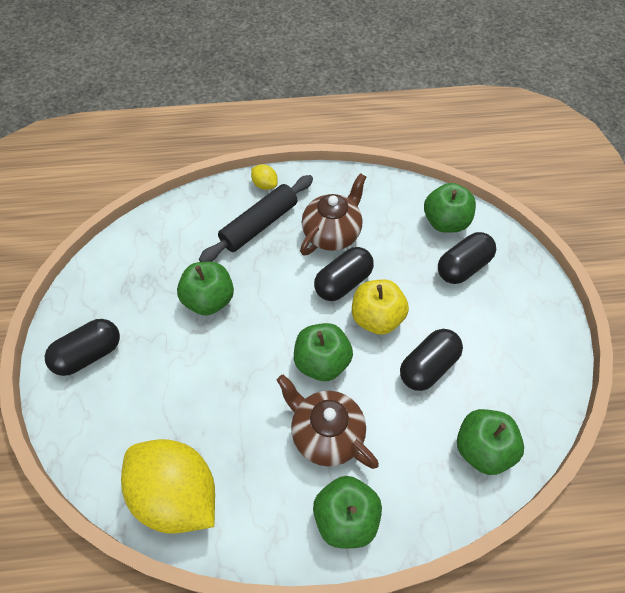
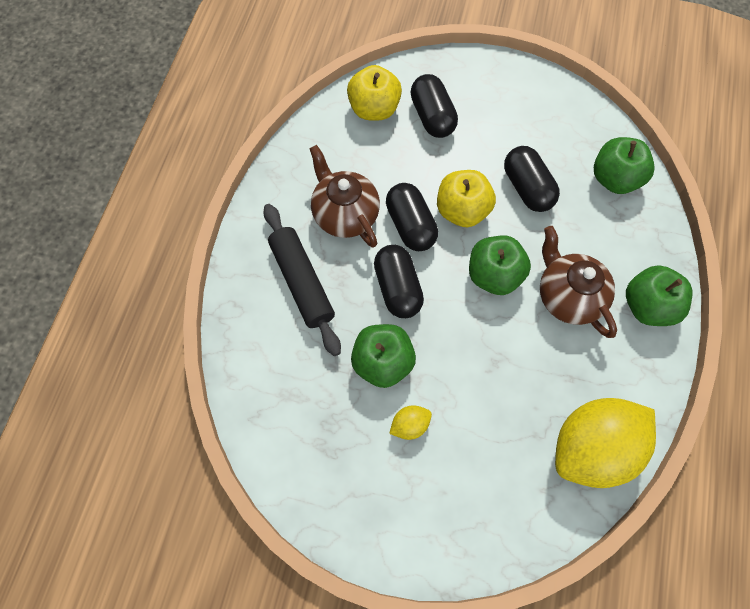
camera: 70 degrees left, 10 degrees up
black capsule [45,319,120,376] -> black capsule moved to [374,245,424,318]
yellow lemon [251,164,278,190] -> yellow lemon moved to [389,405,432,440]
brown teapot [277,375,379,469] -> brown teapot turned 90 degrees clockwise [540,226,617,338]
green apple [424,183,476,233] -> yellow apple [347,65,402,121]

